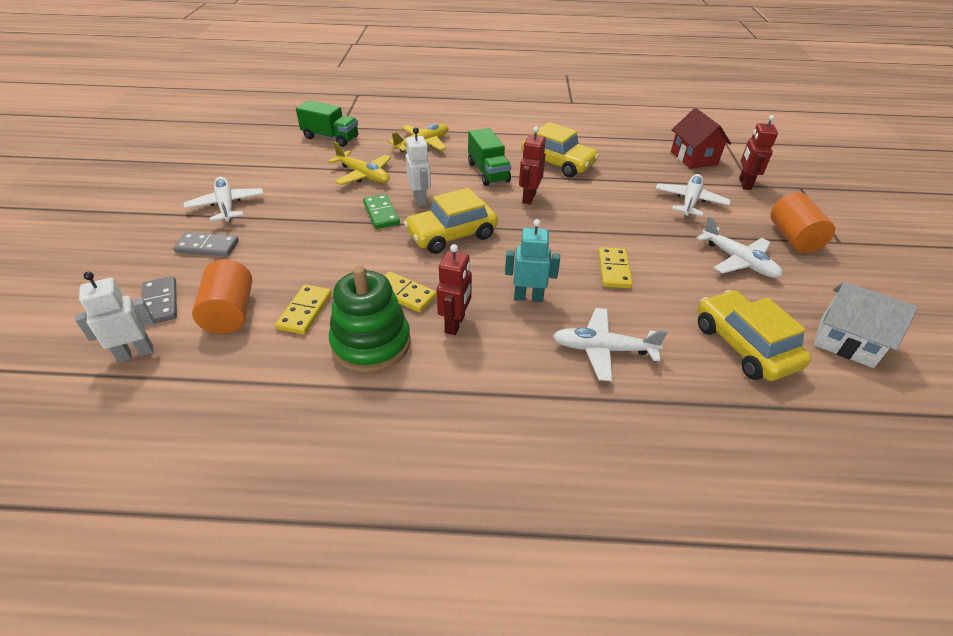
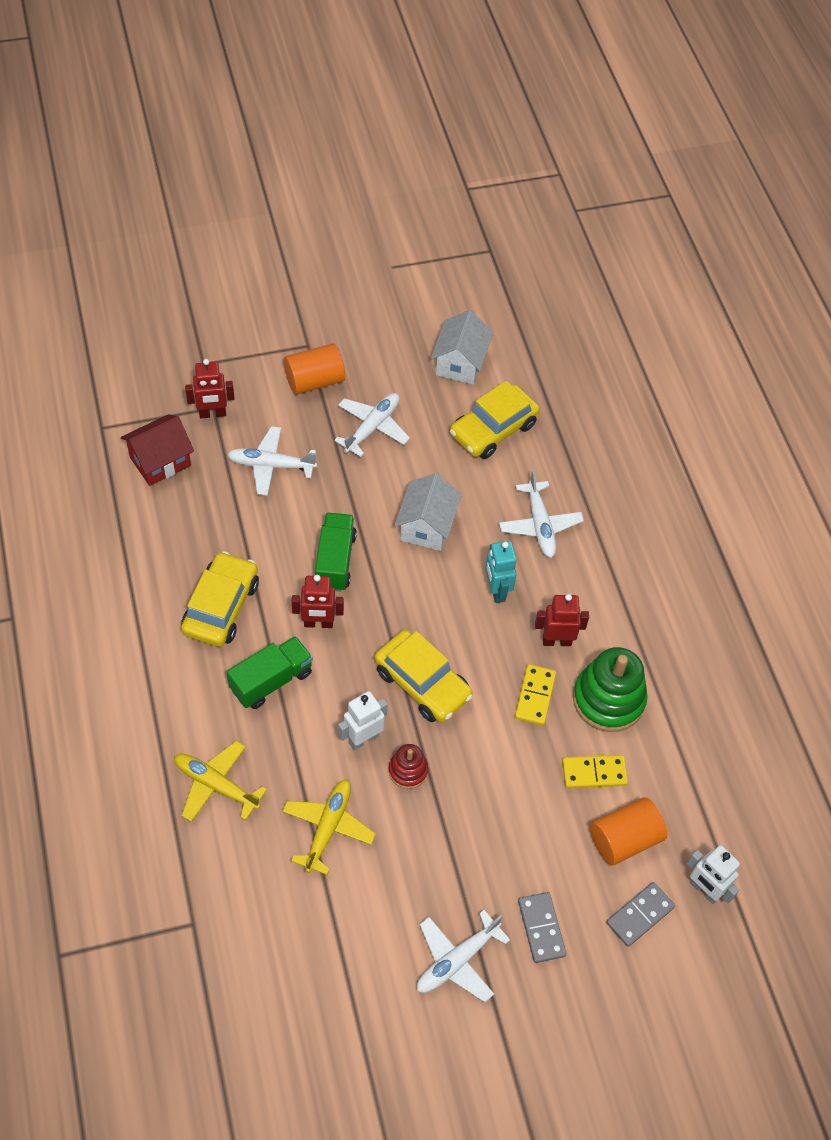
camera: 110 degrees left, 15 degrees up
green truck [296,100,358,147] -> green truck moved to [314,513,357,592]
green domino [363,194,400,229] -> red stacking toy [389,744,428,789]
yellow domino [598,247,633,288] -> white house [395,473,462,551]

